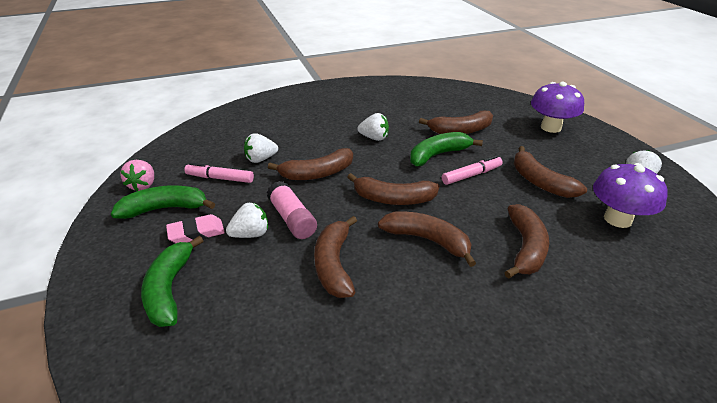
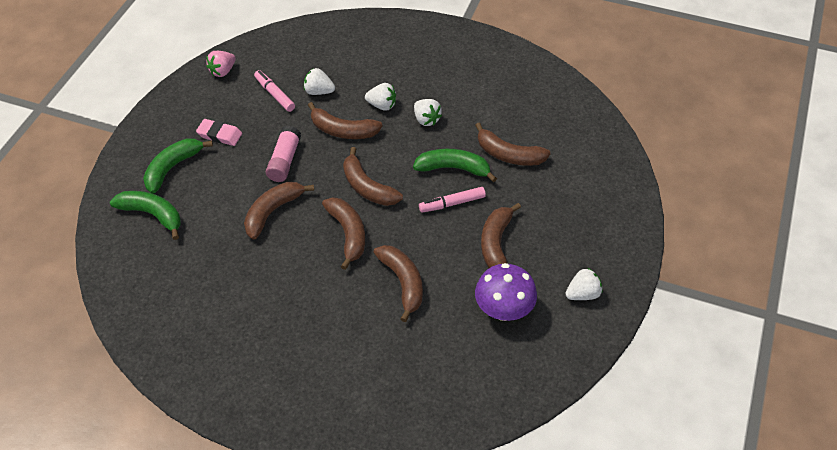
camera: 40 degrees right, 15 degrees up
green banana [111,185,215,219] -> green banana moved to [110,191,181,240]
white strawberry [226,203,268,238] -> white strawberry moved to [365,83,396,111]
pink marker [442,155,503,185] -> pink marker turned 150 degrees clockwise [419,187,486,213]
brown banana [504,204,549,279] -> brown banana turned 75 degrees counterclockwise [373,245,423,322]
purple mushroom [531,82,584,133] -> none

